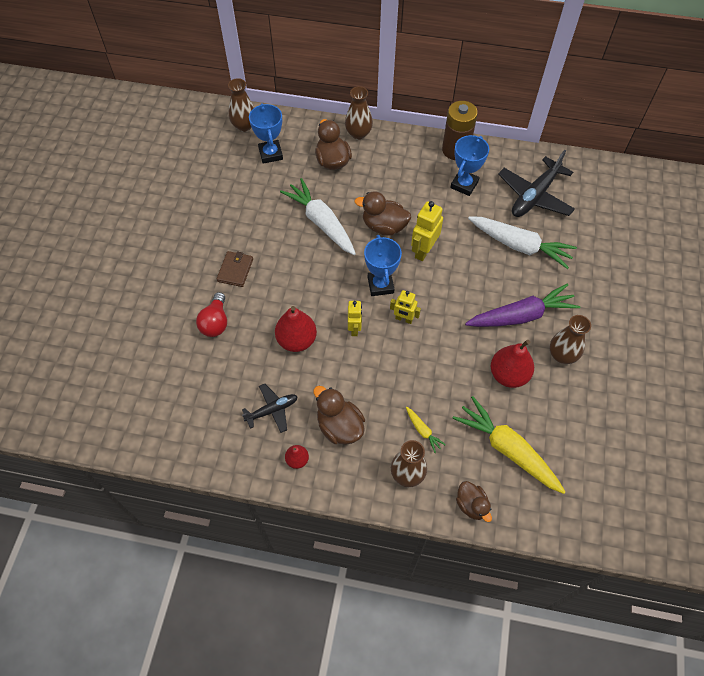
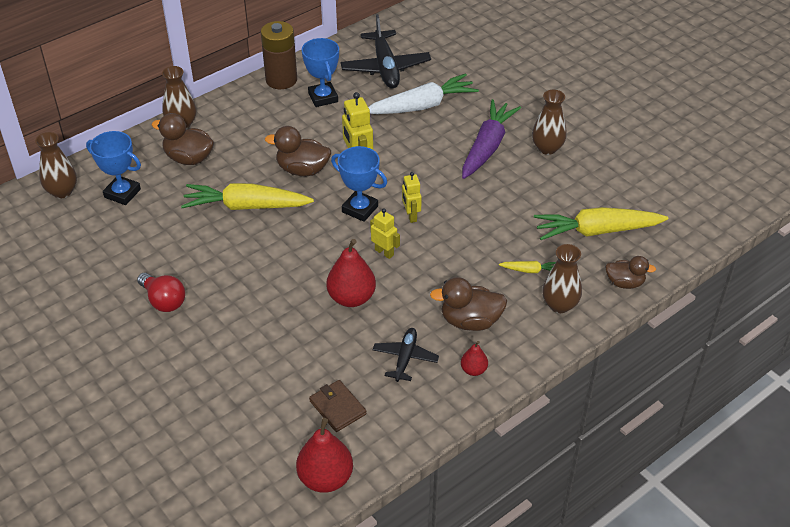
camera: 50 degrees left, 15 degrees down
red light bulb [196,292,227,337] -> red light bulb moved to [137,273,185,312]
brown wallet [217,251,253,287] -> brown wallet moved to [309,380,367,432]
white carrot [280,178,356,255] -> yellow carrot [181,183,314,210]
brown duck [354,191,411,236] -> brown duck turned 45 degrees clockwise [265,126,331,176]
yellow robot [390,290,421,324] -> yellow robot turned 105 degrees clockwise [402,172,422,223]
red pear [491,339,534,388] -> red pear moved to [296,418,353,493]

